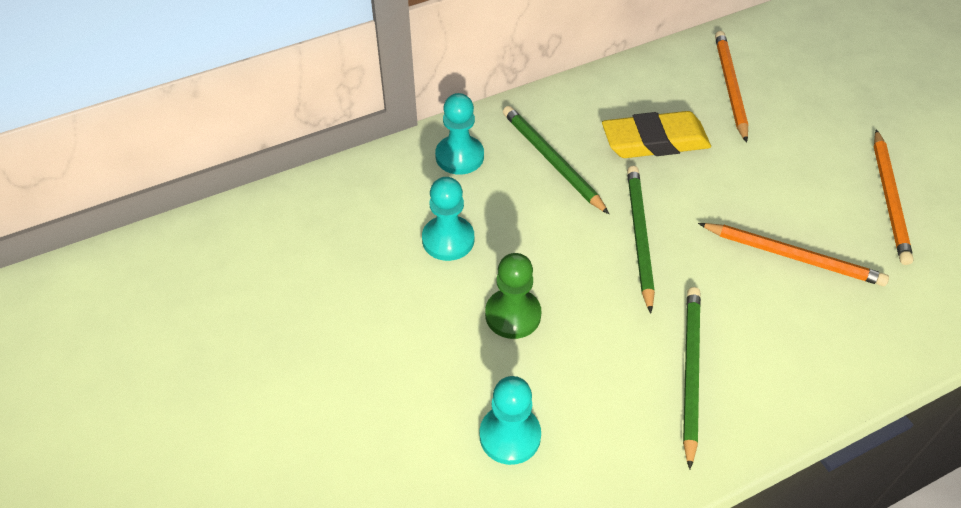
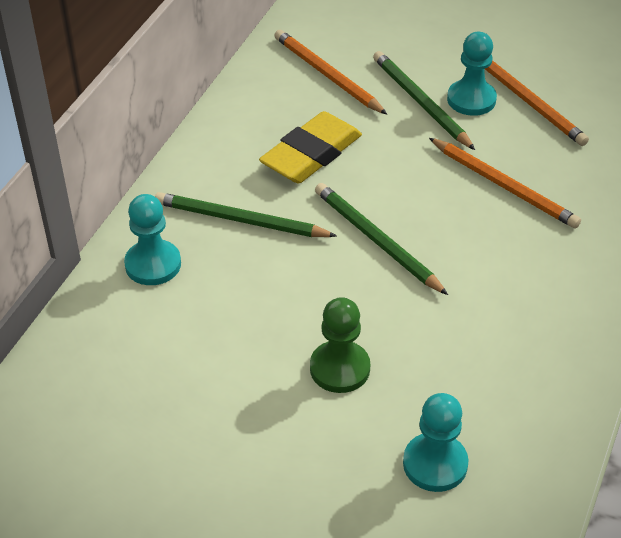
camera: 40 degrees left, 5 degrees down
turquoise pawn [422,177,474,261] -> turquoise pawn moved to [447,32,497,116]
green pencil [683,287,701,470] -> green pencil moved to [373,51,475,150]
orange pencil [698,223,889,286] -> orange pencil turned 60 degrees clockwise [429,138,581,229]

